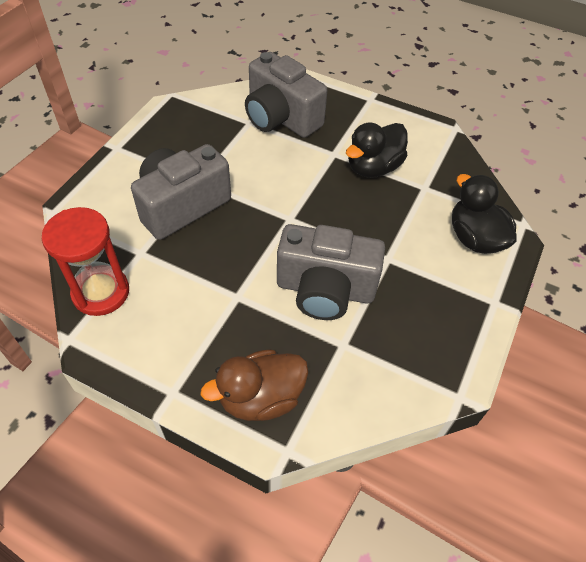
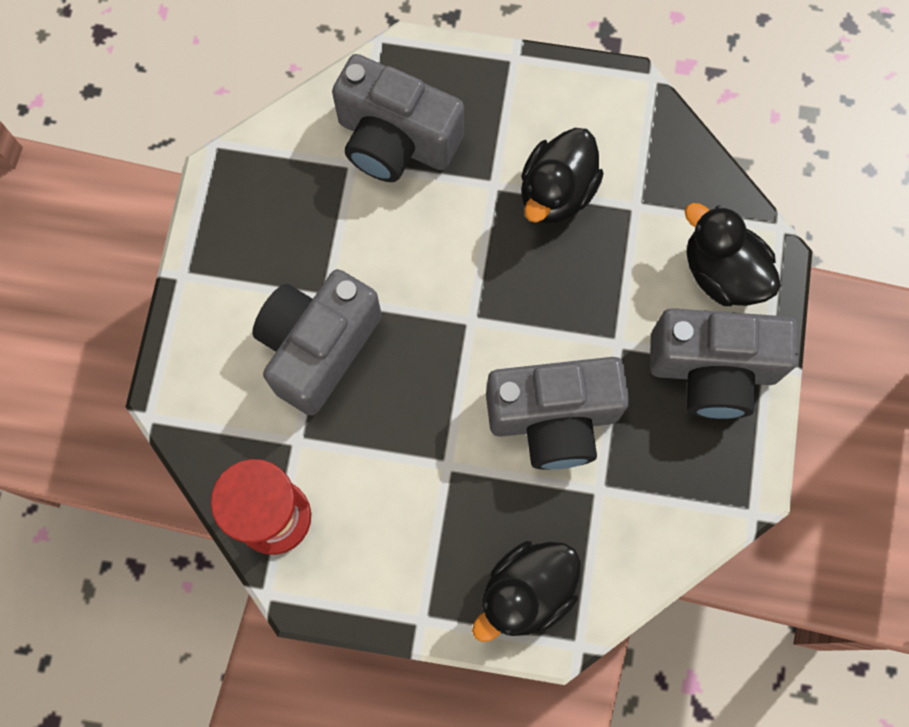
camera: 15 degrees left, 20 degrees up
brown duck [201,349,309,421] -> black duck [472,541,581,642]
none -> grey camera [650,308,798,419]

